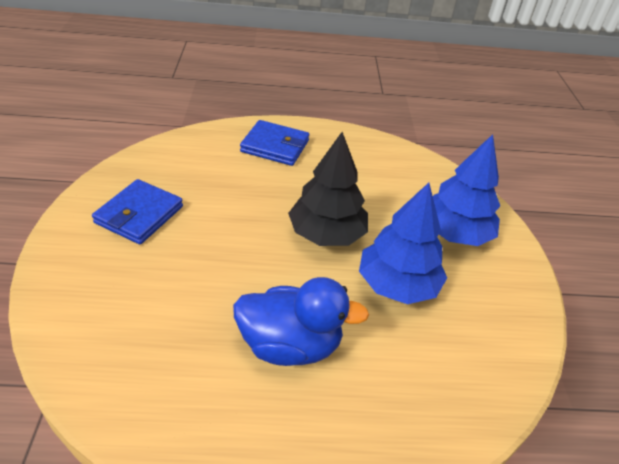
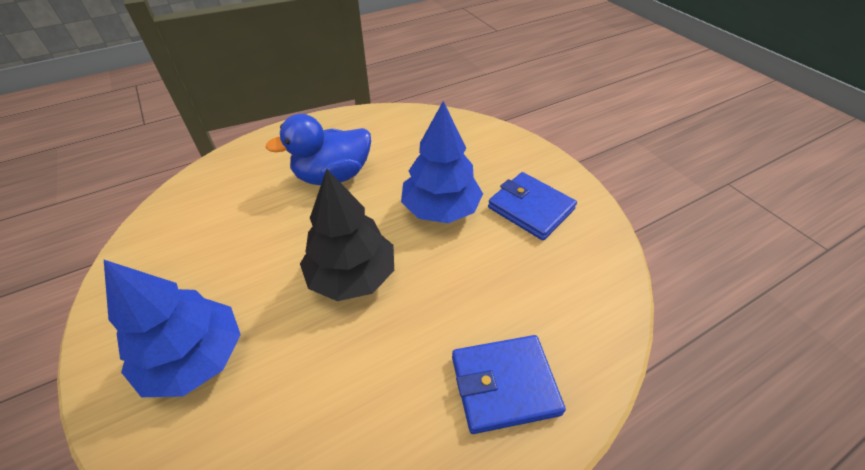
camera: 155 degrees right, 5 degrees up
blue wallet [92,179,183,244] -> blue wallet turned 45 degrees counterclockwise [488,172,577,240]
blue tree [359,183,447,304] -> blue tree moved to [401,101,483,223]

